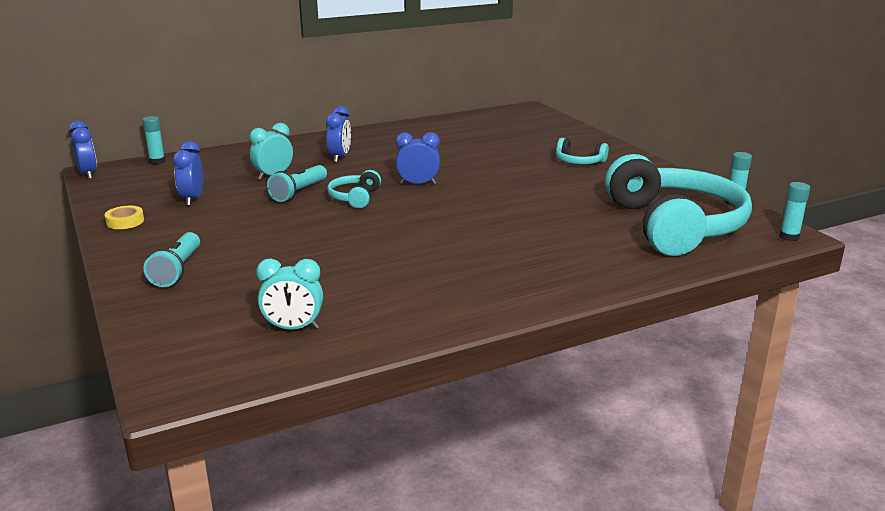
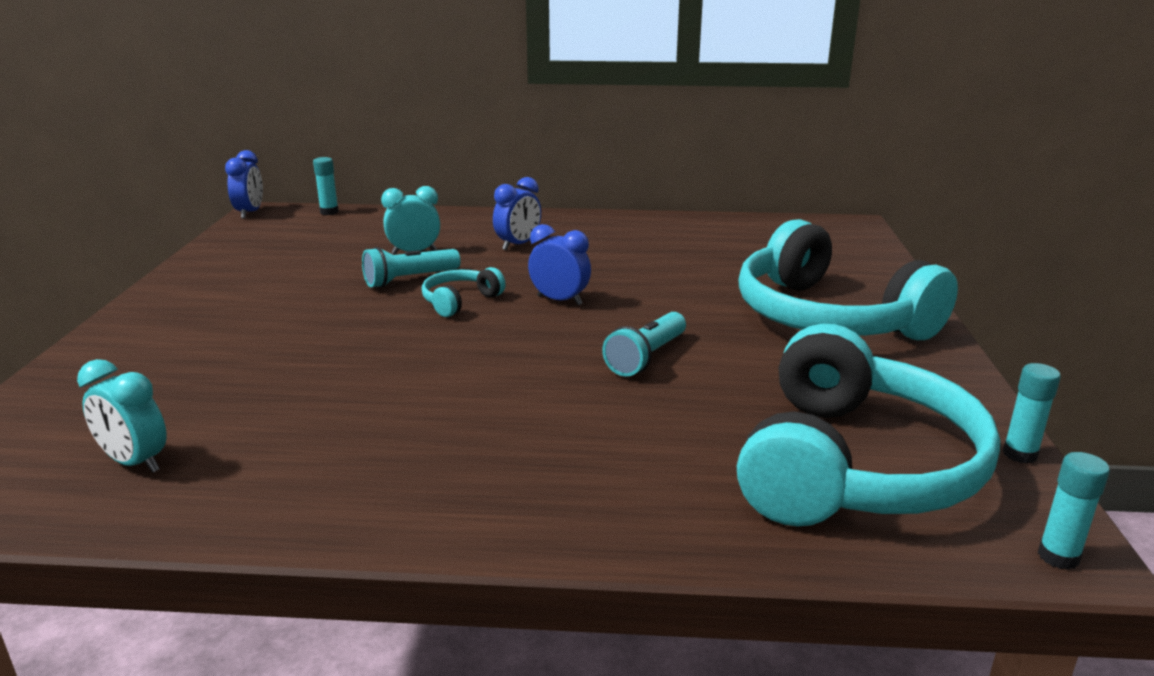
camera: 30 degrees right, 0 degrees up
yellow tape [105,206,144,229] -> none
turquoise flashlight [144,232,200,287] -> turquoise flashlight moved to [602,312,686,377]
blue clock [173,141,204,206] -> none
turquoise headphones [556,138,609,164] -> turquoise headphones [738,219,958,340], size x2.37

